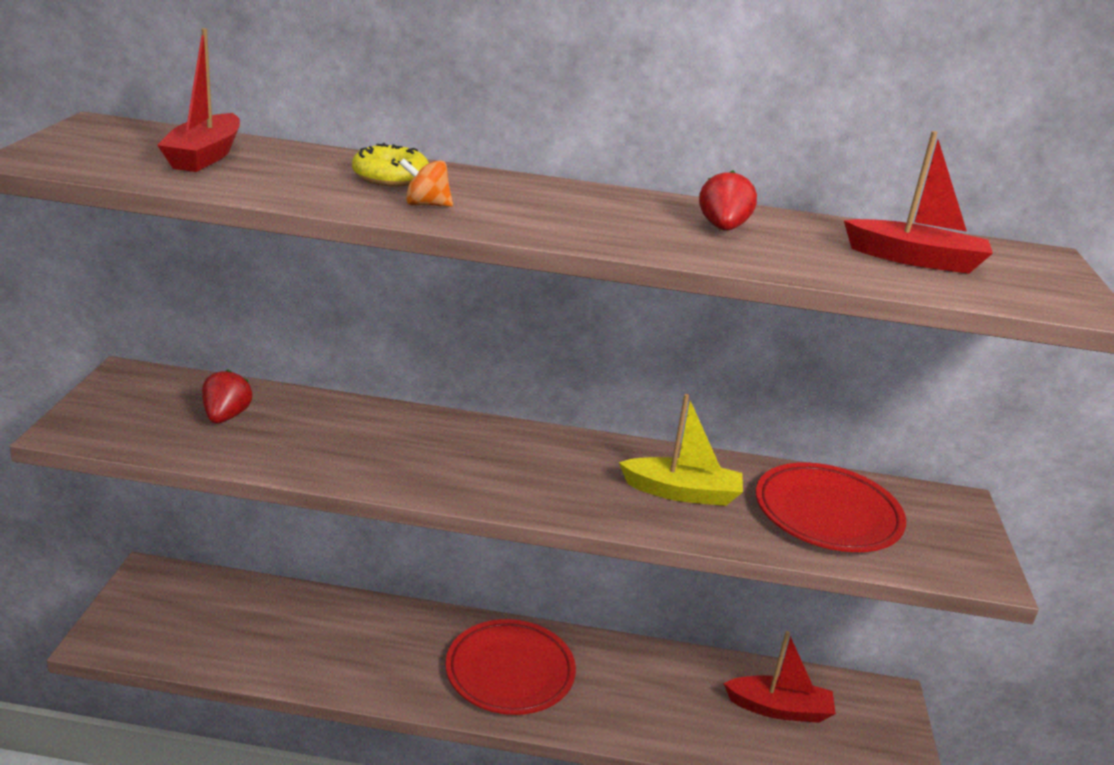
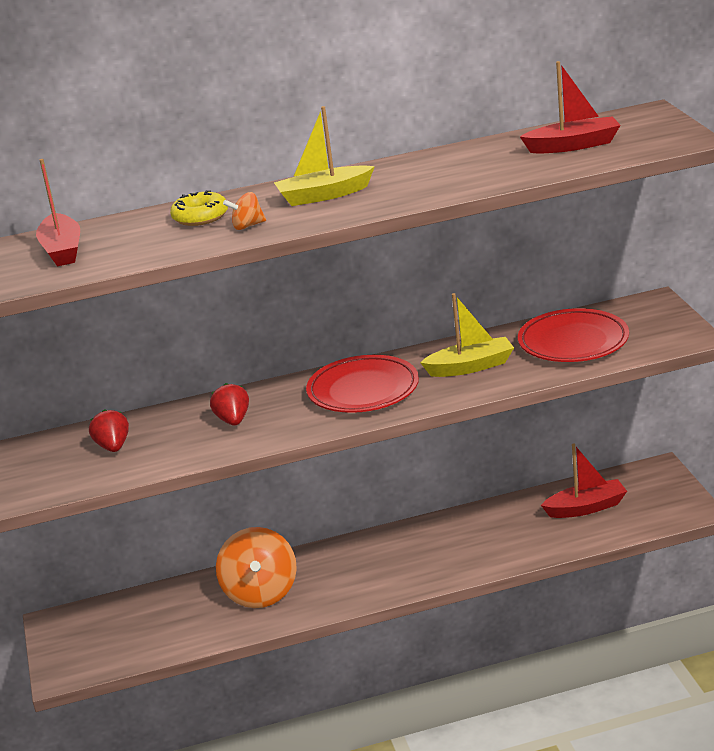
camera: 15 degrees left, 0 degrees up
red plate [446,619,576,715] -> red plate moved to [306,355,419,413]
red strawberry [699,170,757,230] -> red strawberry moved to [210,383,249,426]
none -> orange spinning top [216,527,297,608]
none -> yellow boat [274,106,375,206]

